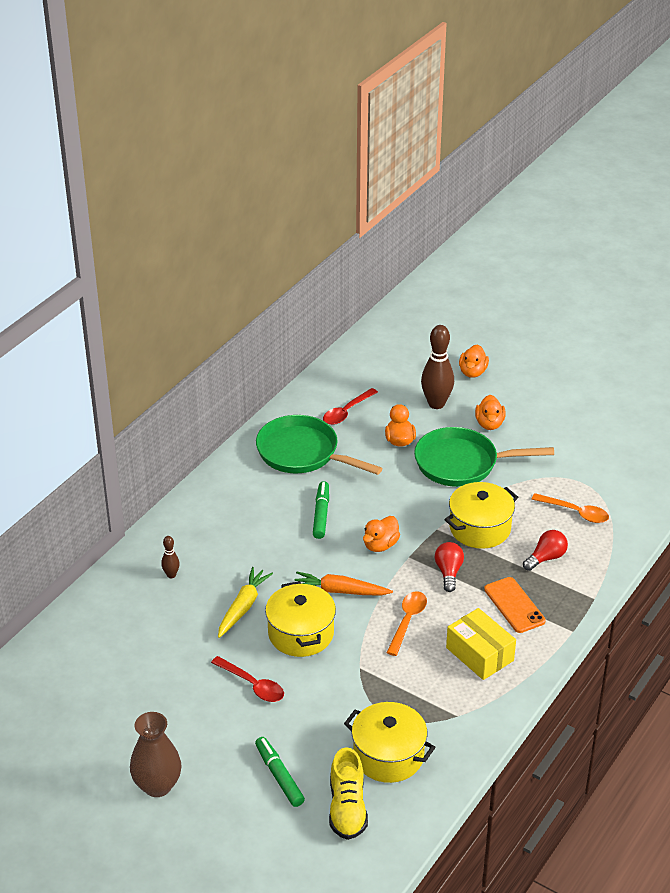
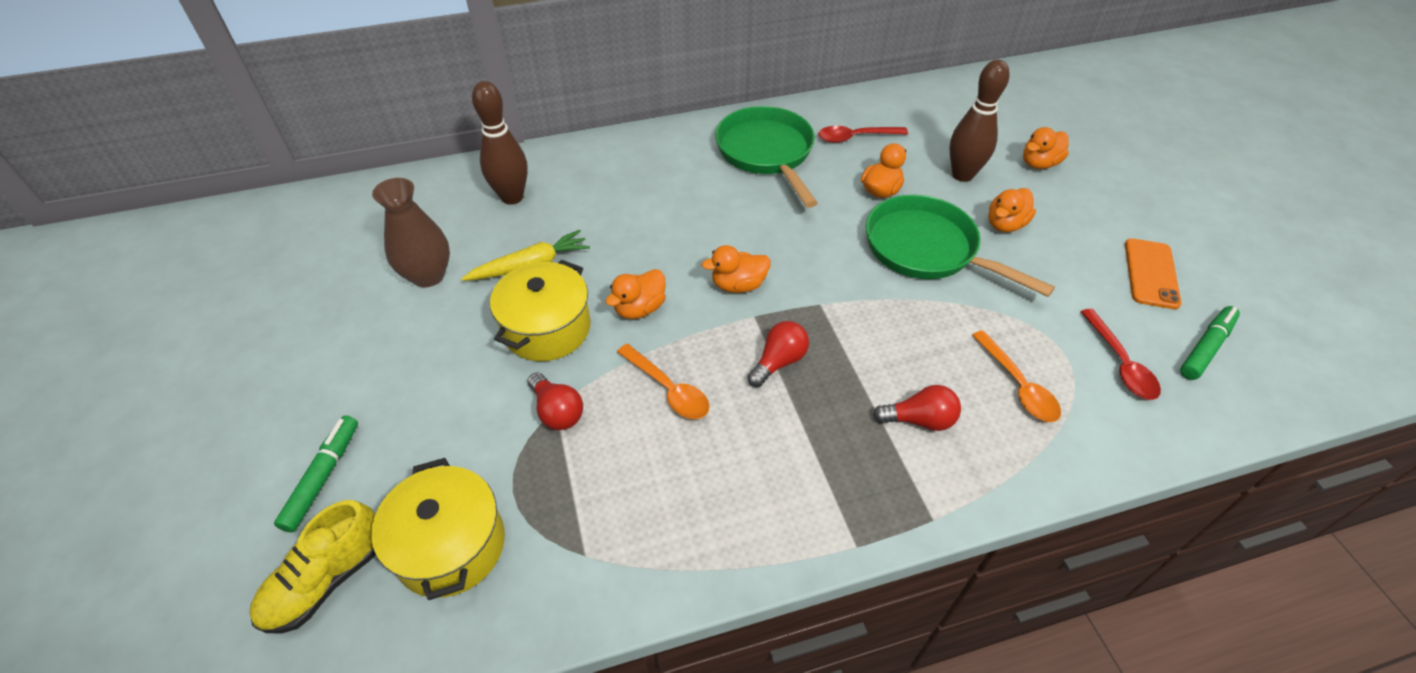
camera: 40 degrees right, 10 degrees up
brown vase [130,712,181,797] -> brown vase moved to [372,178,450,287]
brown bowling pin [161,536,180,578] -> brown bowling pin [472,81,528,205], size x2.05
red spoon [211,656,284,702] -> red spoon moved to [1081,309,1161,400]
orange carrot [294,572,393,596] -> orange duck [605,269,666,319]
green marker [313,481,329,539] -> green marker moved to [1180,306,1240,380]
orange spoon [386,591,427,656] -> orange spoon turned 75 degrees clockwise [617,344,710,419]
yellow pot [444,482,518,549] -> none
yellow box [446,608,516,680] -> none
orange phone [484,577,546,633] -> orange phone moved to [1125,238,1182,309]
none -> red light bulb [528,373,583,430]

